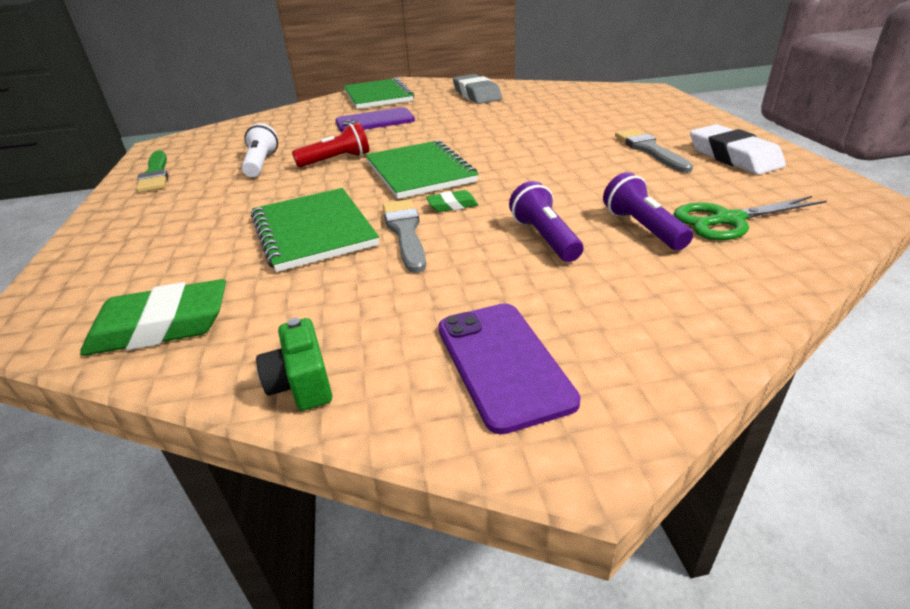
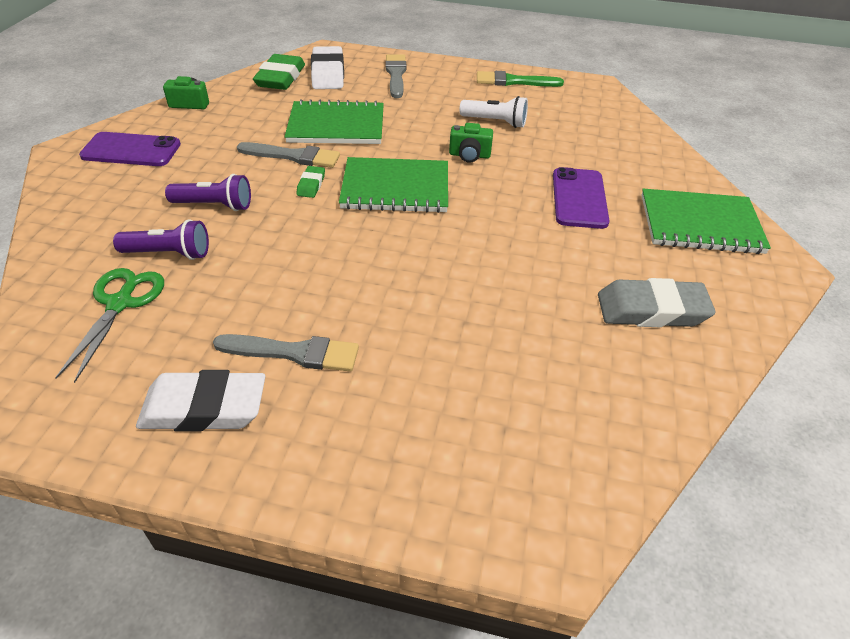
camera: 110 degrees right, 10 degrees up
red flashlight [292,122,369,167] -> green camera [449,123,493,163]
none -> white eraser [311,46,344,89]
none -> grey brush [386,54,406,98]

